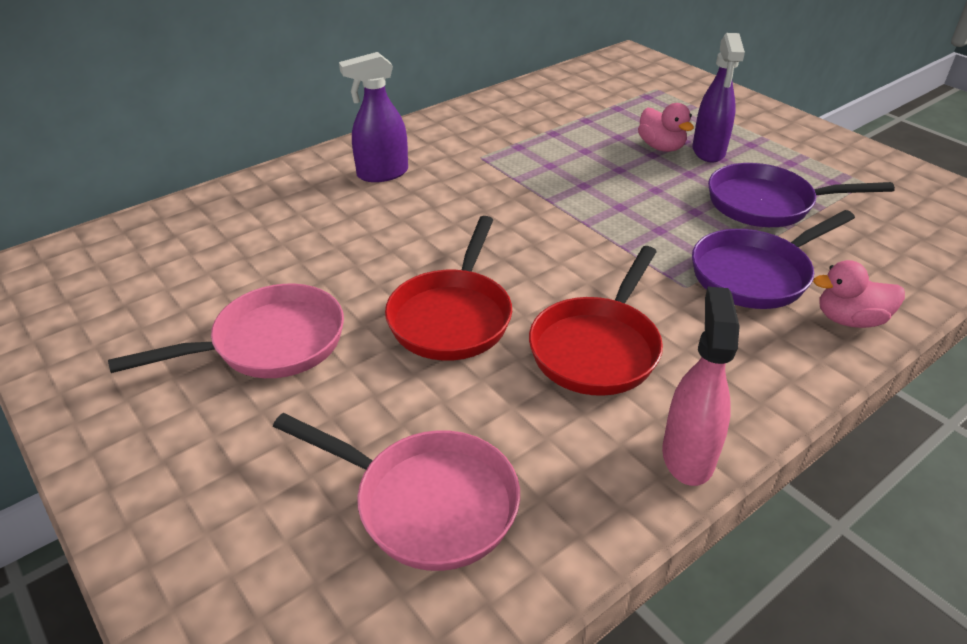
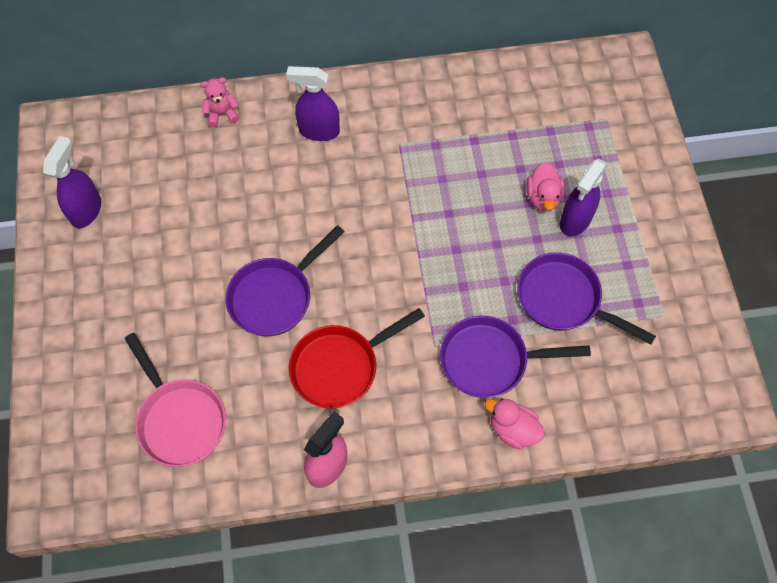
camera: 30 degrees right, 25 degrees up
pink pan [108,284,344,378] -> none
red pan [385,216,512,361] -> purple pan [225,225,344,336]
none -> purple spray bottle [43,136,101,228]
none -> pink teddy bear [201,77,239,127]

